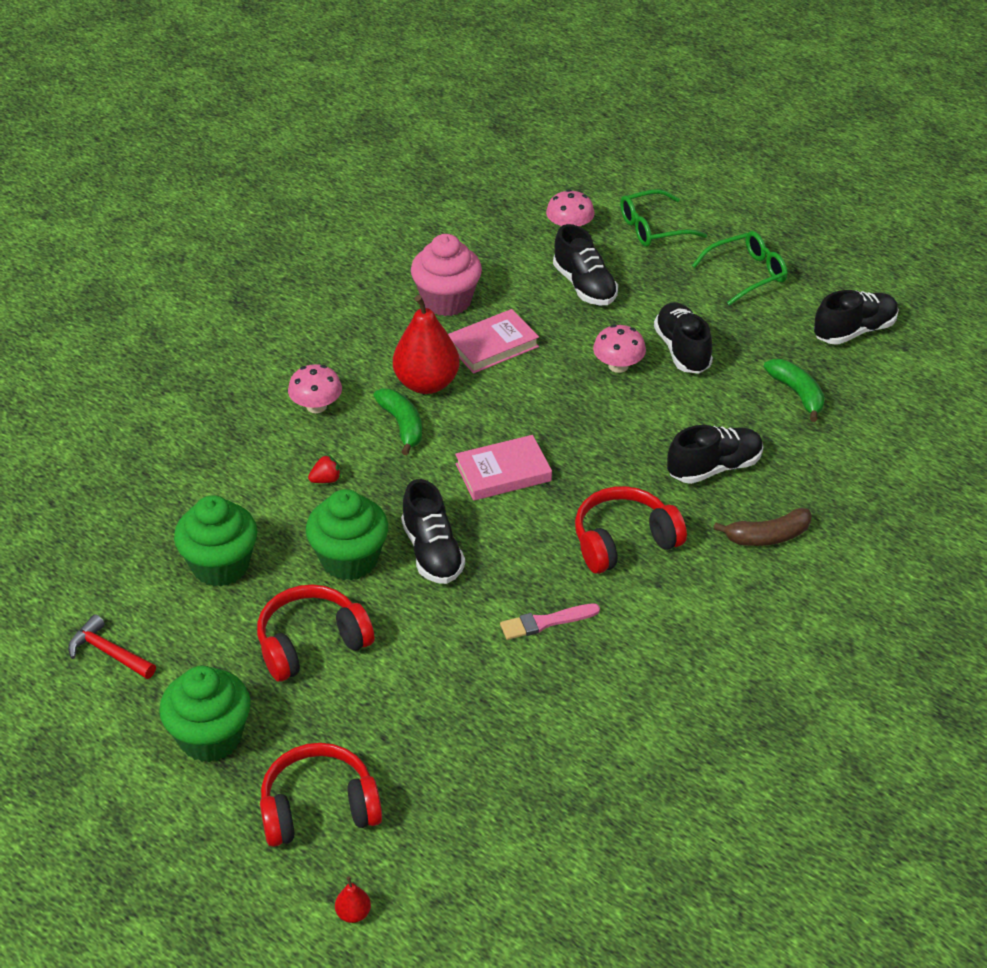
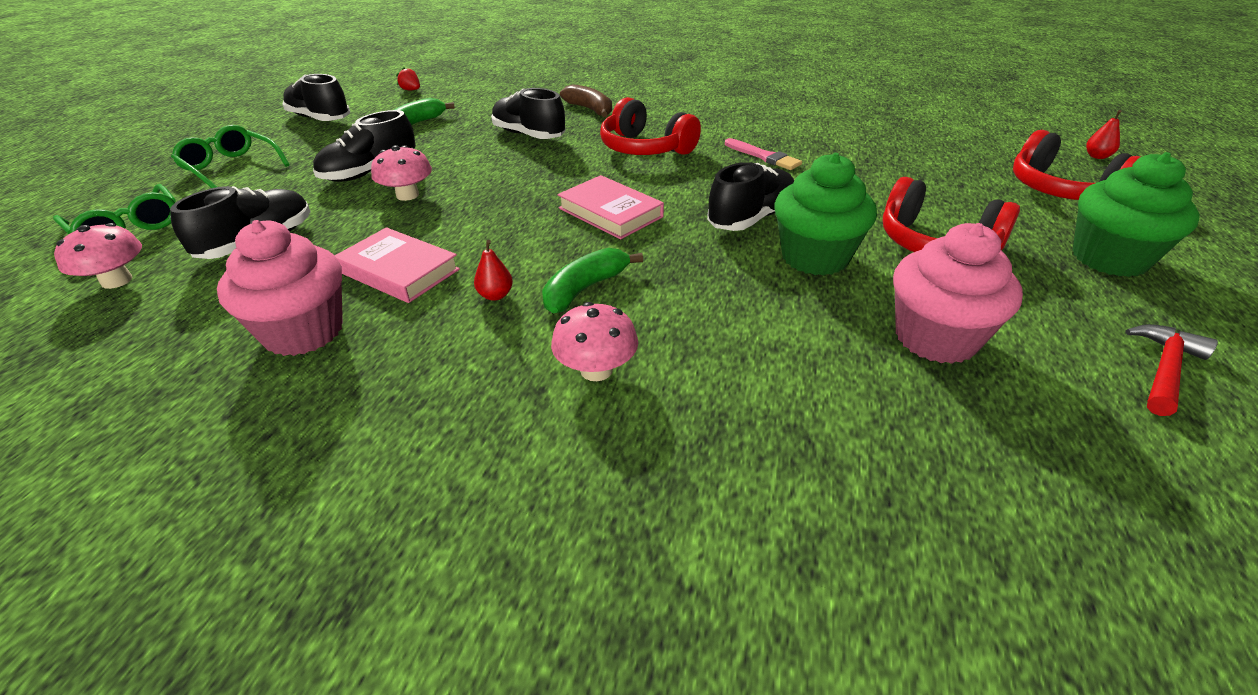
camera: 115 degrees left, 5 degrees down
red hammer [68,614,156,679] -> red hammer turned 150 degrees counterclockwise [1126,324,1218,416]
green cupcake [174,495,257,587] -> pink cupcake [893,223,1023,364]
red strawberry [308,454,341,483] -> red strawberry moved to [396,67,420,90]
red pear [393,295,460,394] -> red pear [474,240,513,301], size x0.41

